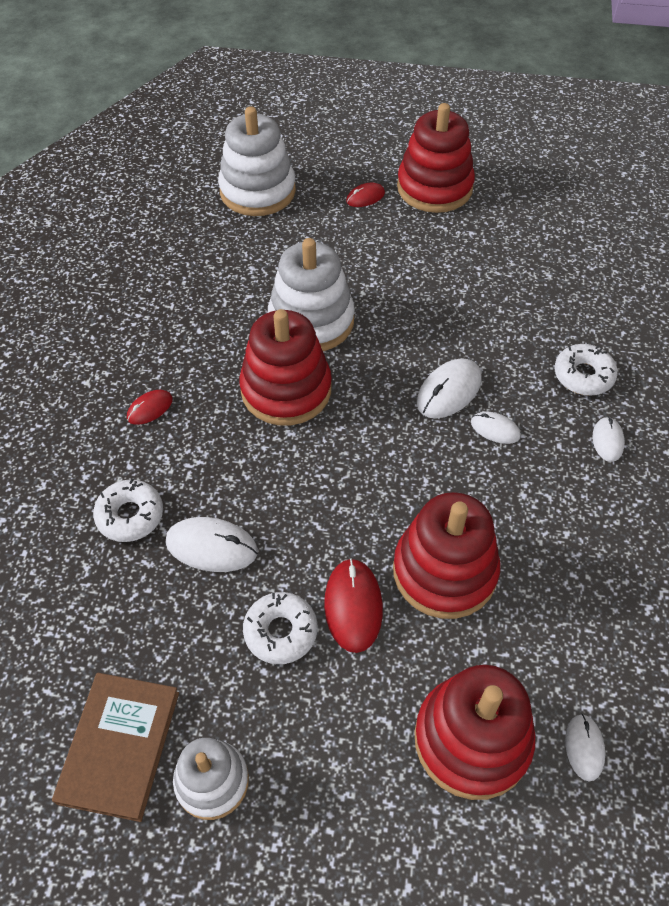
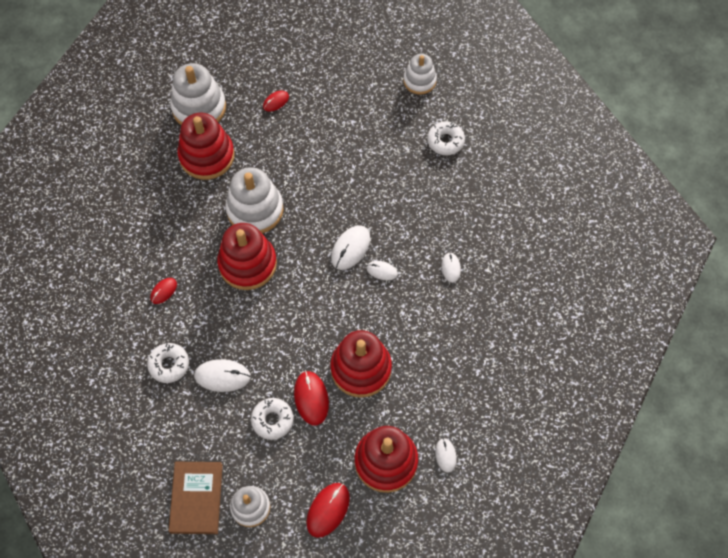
camera: 10 degrees left, 10 degrees up
red stacking toy [397,103,475,213] -> red stacking toy moved to [178,113,235,180]
white donut [554,344,618,396] -> white donut moved to [427,121,465,155]
none -> red mouse [306,483,350,538]
none -> white stacking toy [404,54,437,94]

